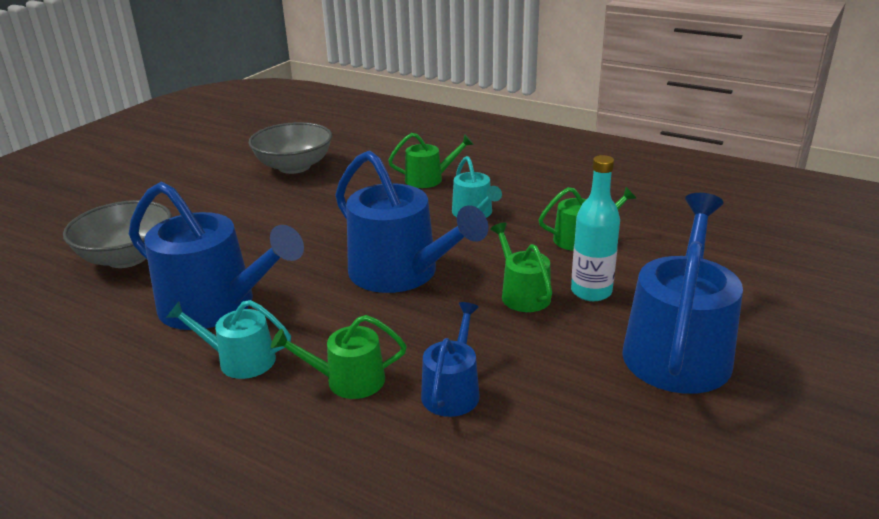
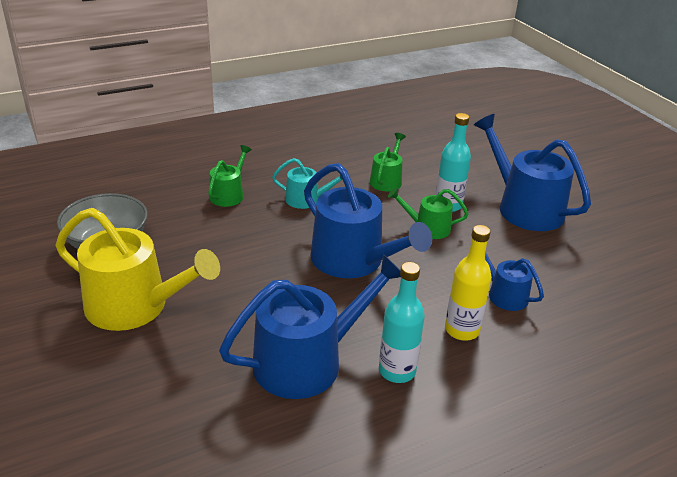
camera: 60 degrees left, 5 degrees up
grey bowl [63,200,172,268] -> none
turquoise watering can [166,300,291,379] -> turquoise bottle [379,262,425,383]
green watering can [271,315,407,399] -> yellow bottle [445,225,492,341]
blue watering can [335,150,488,293] -> blue watering can turned 60 degrees clockwise [304,163,432,278]
none -> yellow watering can [56,208,220,331]

